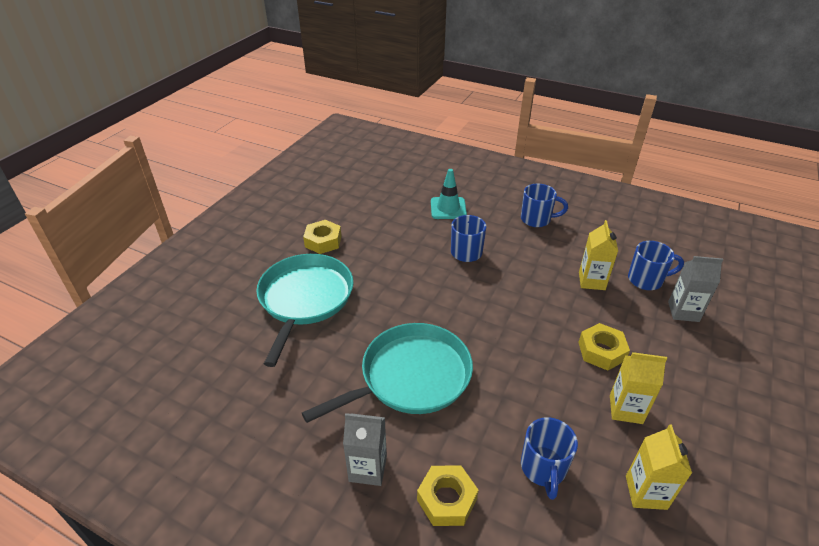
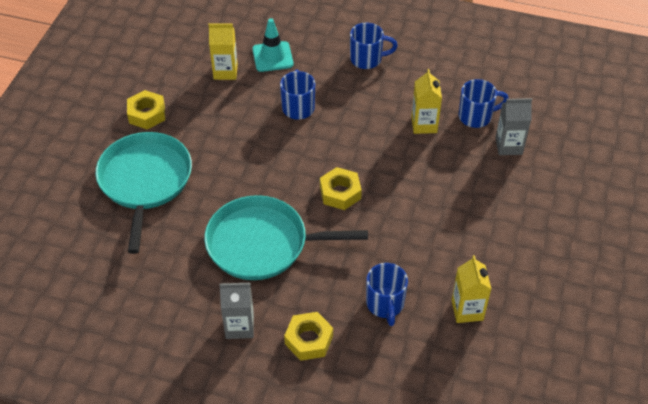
camera: 10 degrees left, 10 degrees up
turquoise pan [302,323,473,423] -> turquoise pan turned 135 degrees counterclockwise [204,195,368,280]
yellow nut [578,323,630,370] -> yellow nut moved to [320,167,362,210]
yellow carton [610,352,667,424] -> yellow carton moved to [209,23,238,80]

